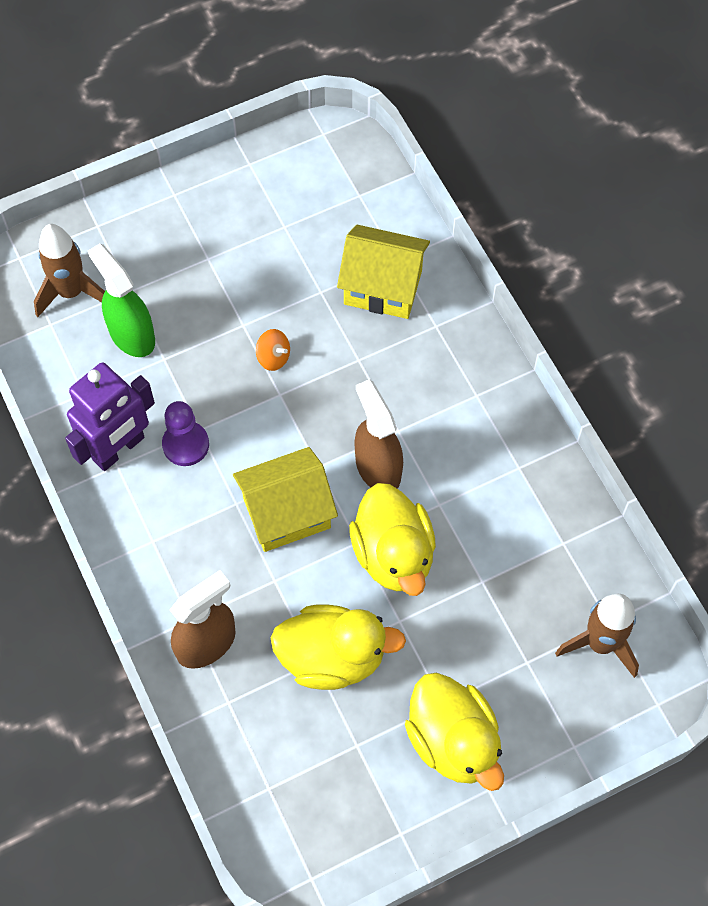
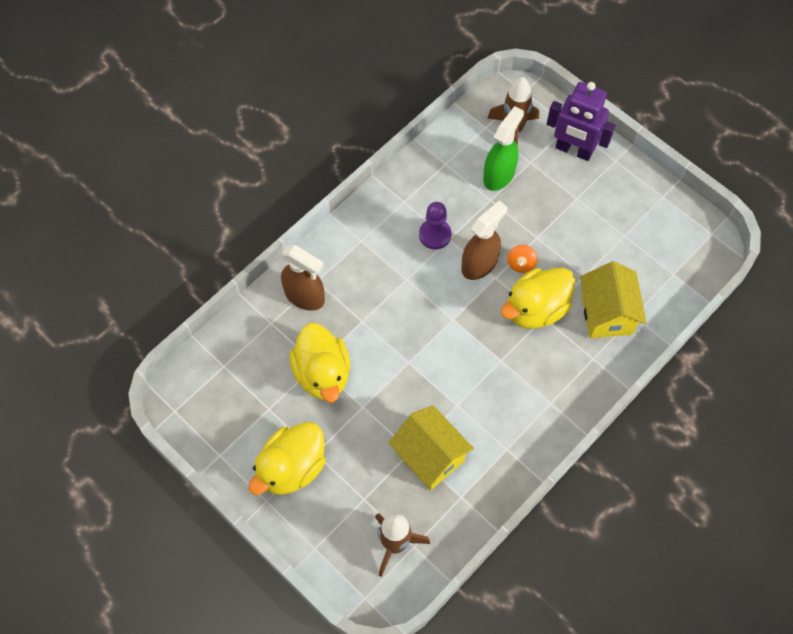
camera: 70 degrees right, 0 degrees up
purple robot [65,362,155,471] -> purple robot moved to [547,82,615,161]
yellow house [233,447,338,552] -> yellow house moved to [388,405,474,490]
yellow duck [349,483,436,596] -> yellow duck moved to [501,268,575,329]
brown spray bottle [354,379,403,488] -> brown spray bottle moved to [461,200,507,280]

